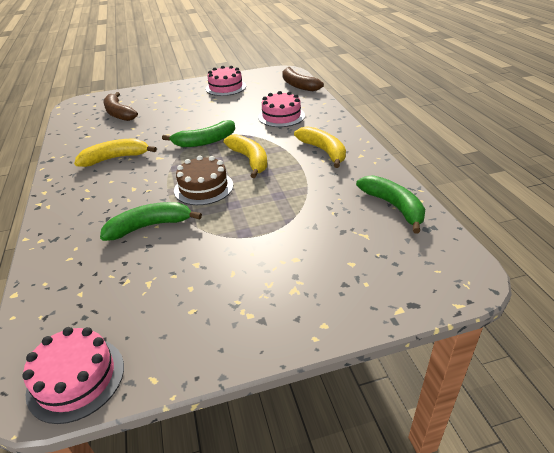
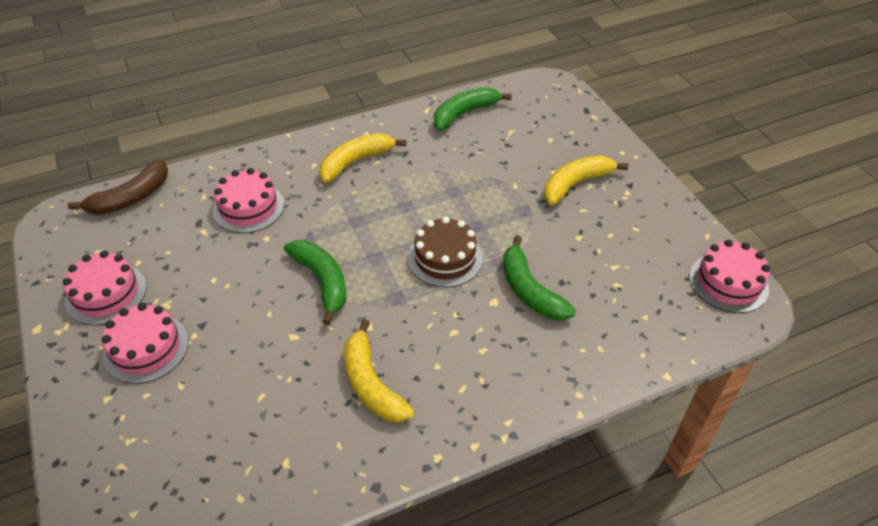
camera: 100 degrees left, 10 degrees up
brown banana [104,92,138,121] -> none
yellow banana [224,134,267,178] -> yellow banana moved to [544,155,628,205]
none -> pink cake [102,303,188,384]

